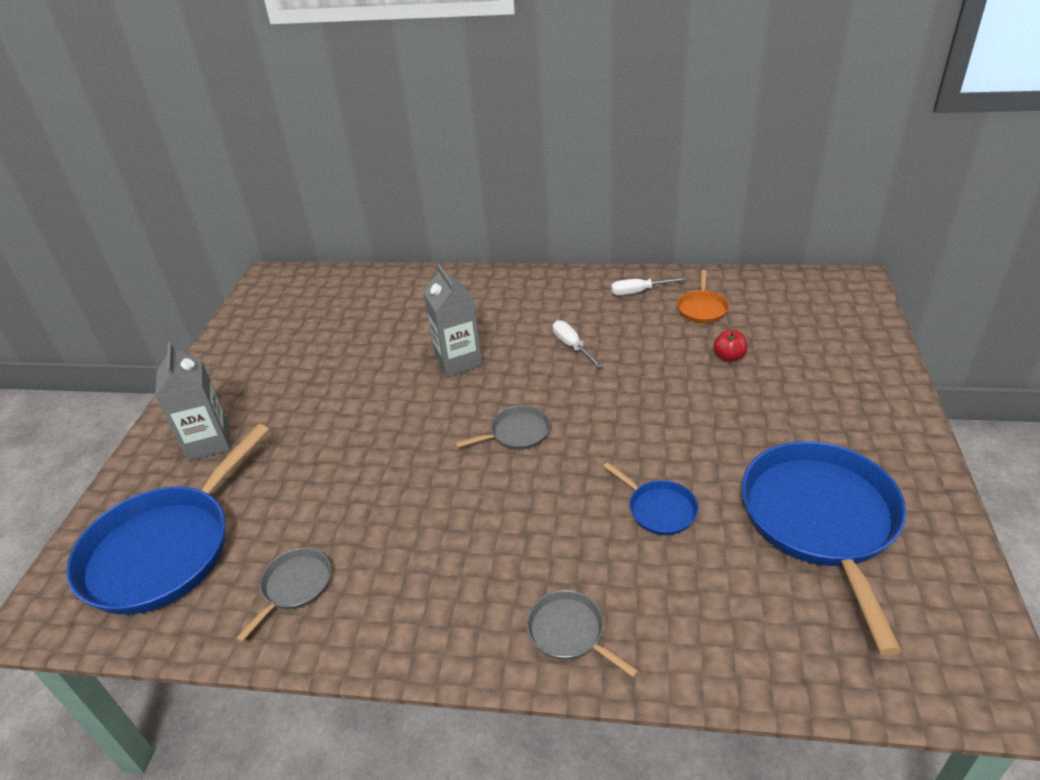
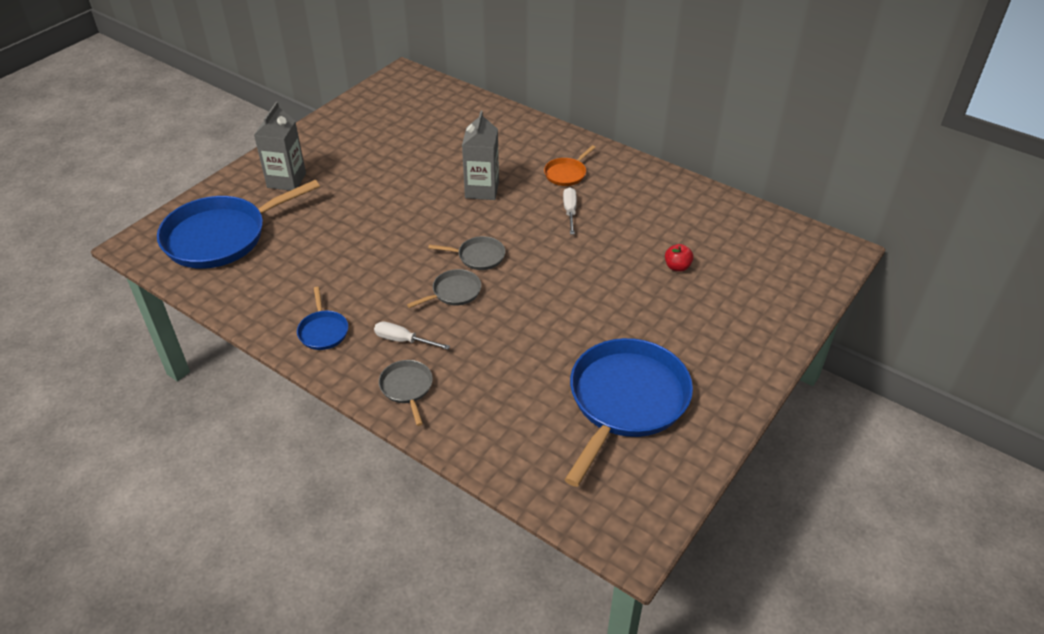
camera: 25 degrees right, 5 degrees up
grey pan [236,548,331,642] -> grey pan moved to [407,269,481,308]
blue pan [603,462,698,535] -> blue pan moved to [297,287,348,350]
white screwdriver [611,277,687,295] -> white screwdriver moved to [374,321,450,350]
orange pan [677,270,729,323] -> orange pan moved to [544,145,596,186]

